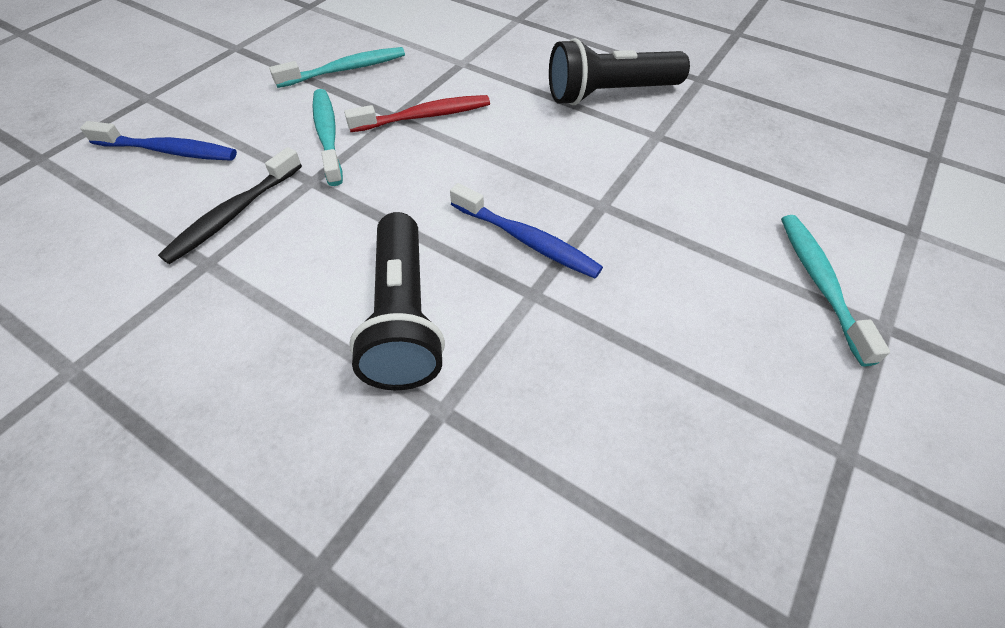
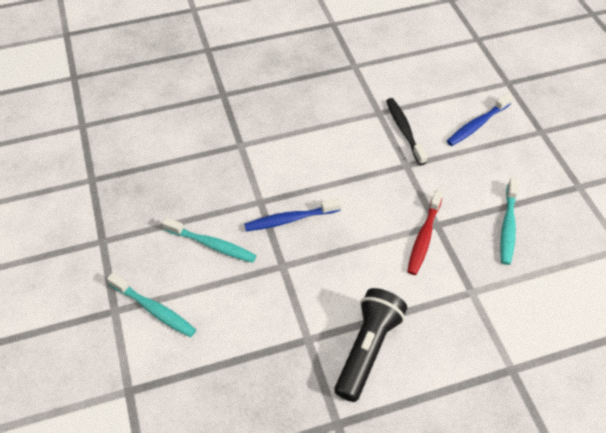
camera: 130 degrees right, 0 degrees up
turquoise toothbrush [312,89,343,186] -> turquoise toothbrush moved to [162,217,256,263]
black flashlight [349,212,445,390] -> none

